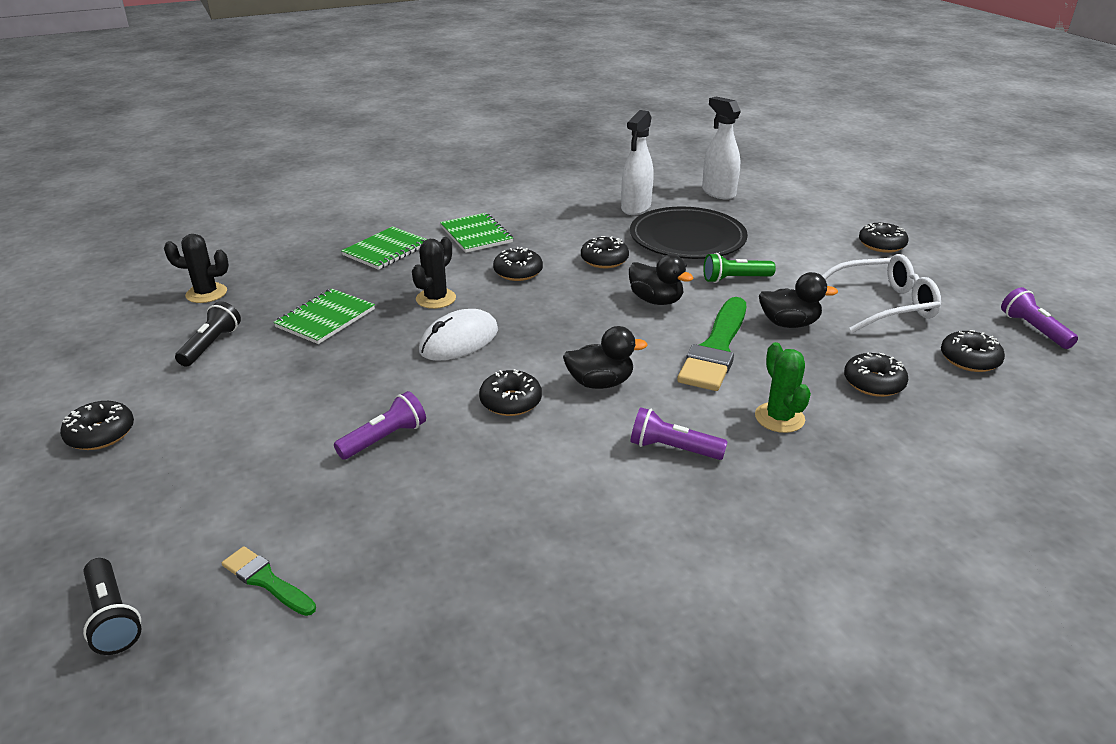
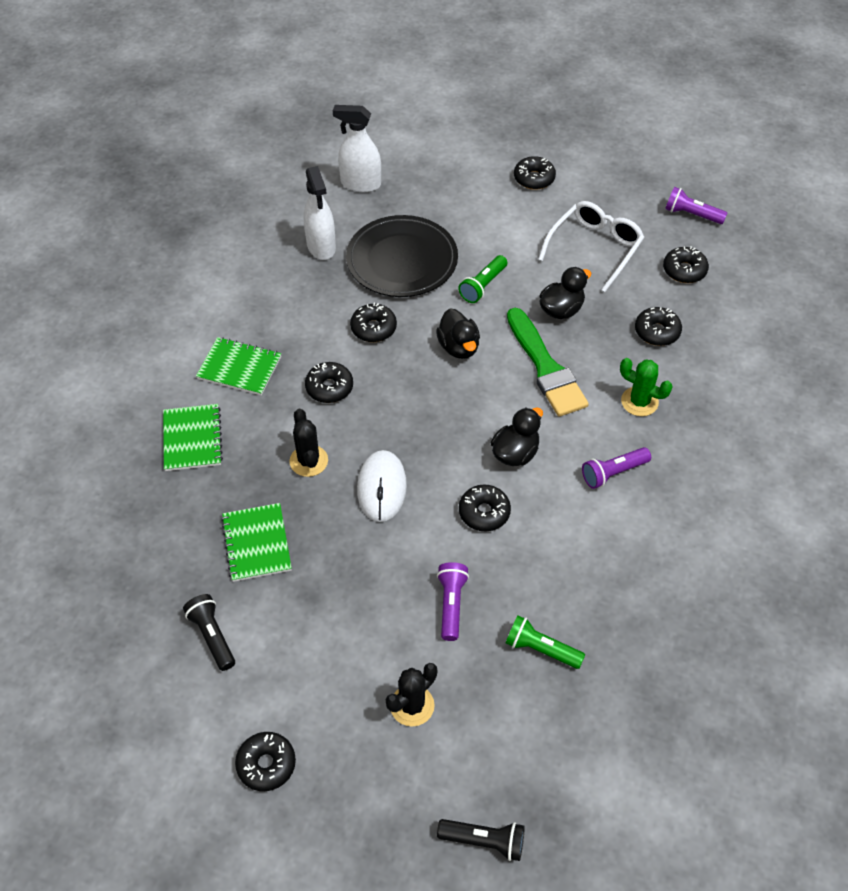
camera: 45 degrees left, 20 degrees up
black cactus [164,234,229,303] -> black cactus moved to [386,663,437,727]
green brush [222,546,316,616] -> none
black duck [629,254,693,305] -> black duck turned 75 degrees clockwise [436,309,480,359]
none -> green flashlight [506,615,585,669]

